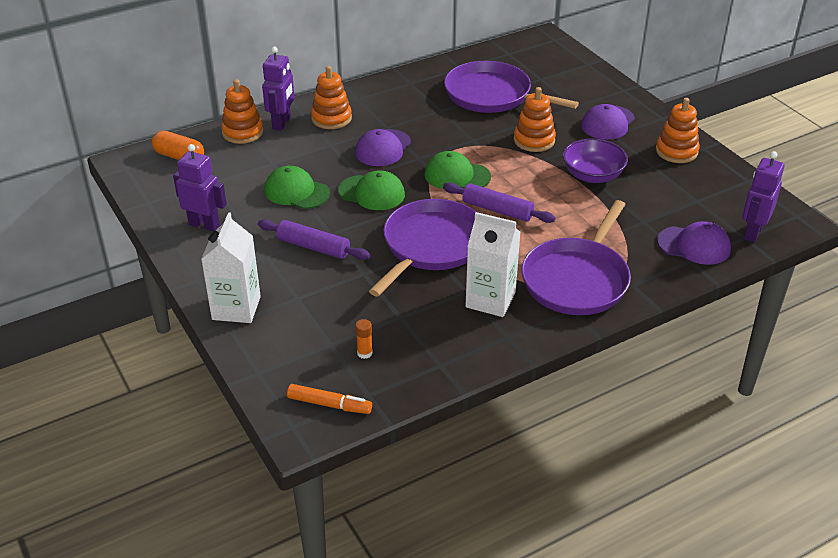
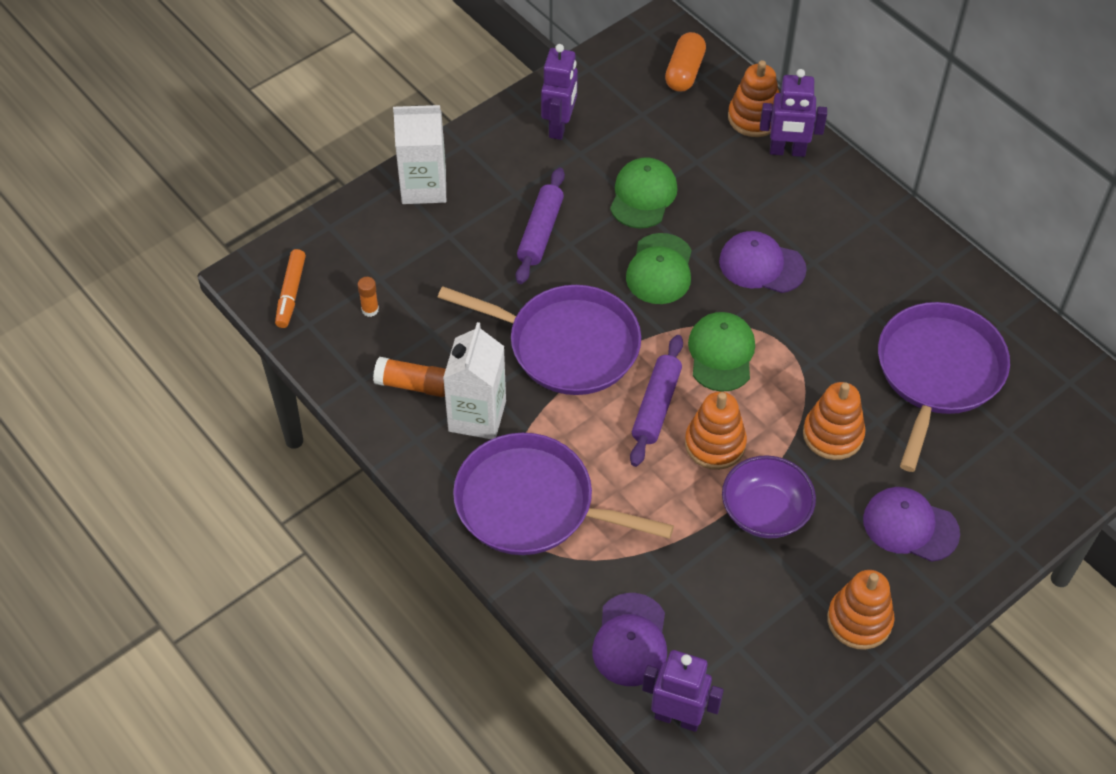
camera: 80 degrees right, 15 degrees up
orange stacking toy [311,66,352,129] -> orange stacking toy moved to [685,391,747,470]
none -> orange glue stick [373,357,446,397]

